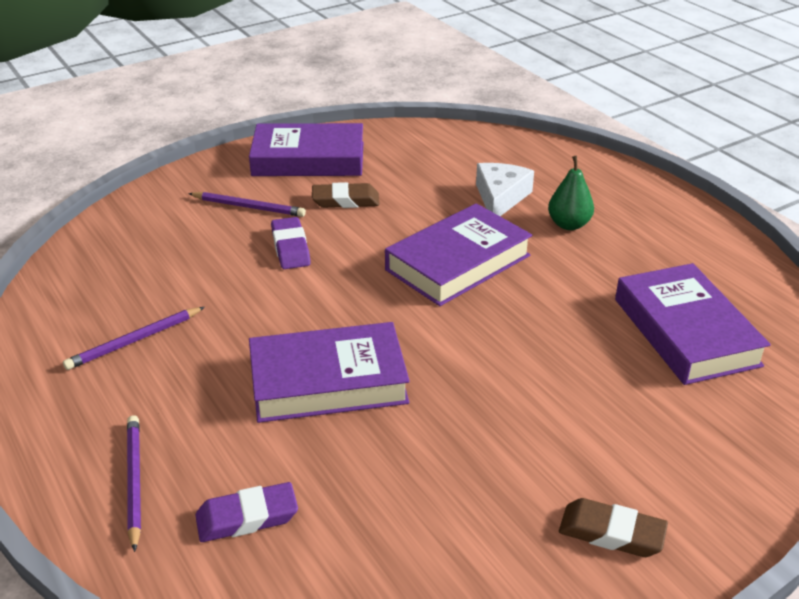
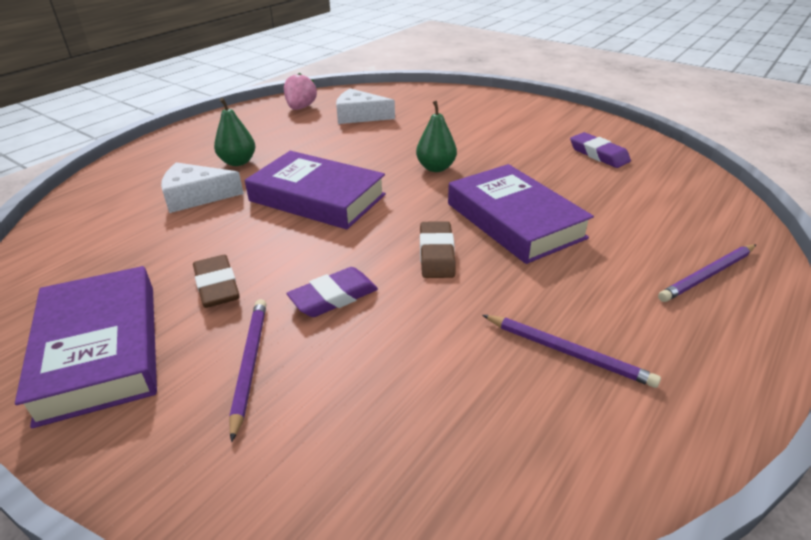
camera: 110 degrees left, 0 degrees up
purple eraser [195,482,298,542] -> purple eraser moved to [570,132,631,168]
brown eraser [559,498,668,557] -> brown eraser moved to [420,221,456,278]
purple book [615,263,771,385] -> white cheese [336,88,395,124]
none -> pink strawberry [284,73,317,110]
none -> green pear [416,101,457,172]

